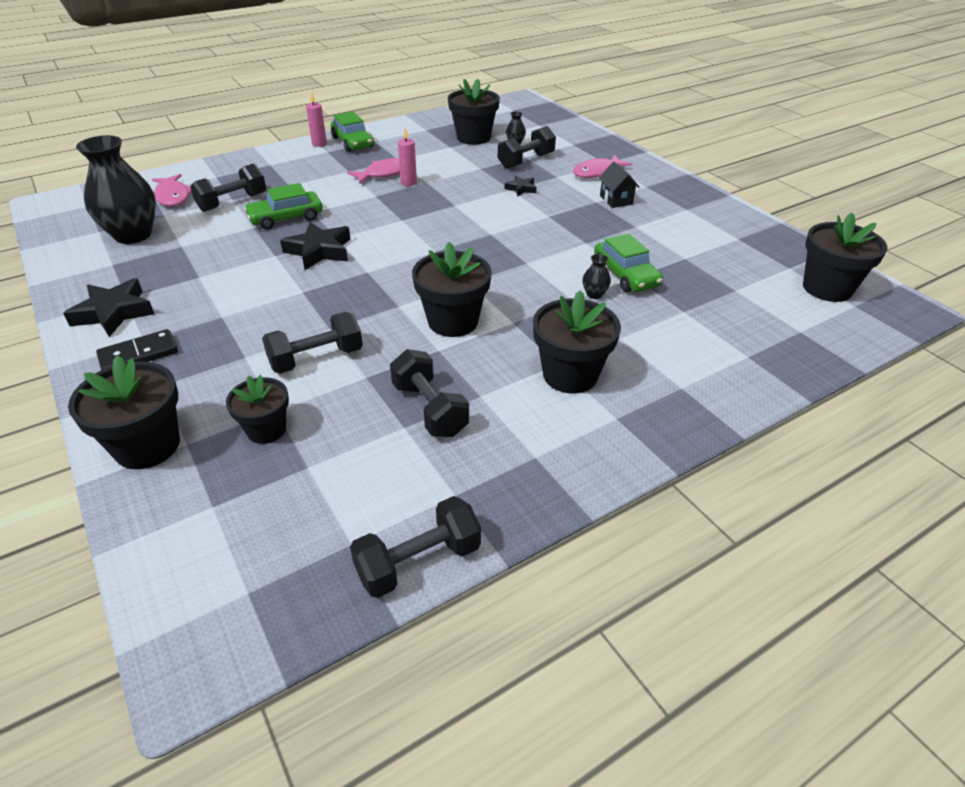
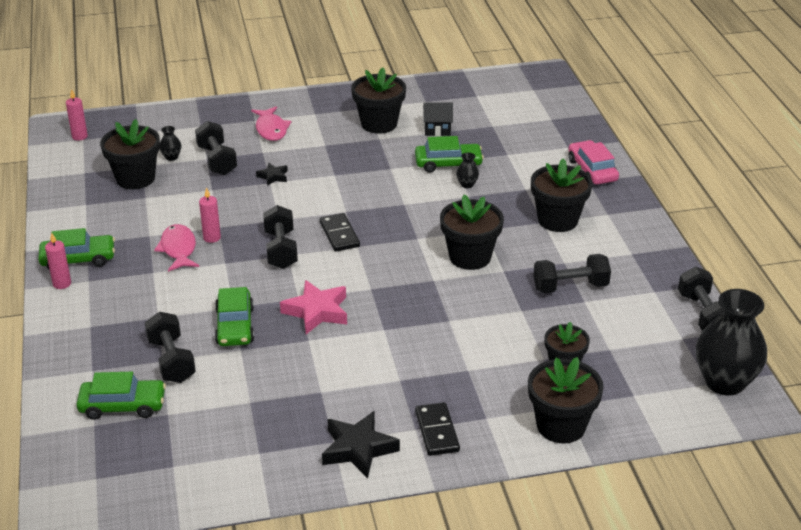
camera: 70 degrees left, 5 degrees down
black vase [76,135,156,244] -> black vase moved to [696,289,767,396]
pink fish [152,174,192,206] -> green car [76,372,166,420]
black dumbbell [262,312,363,374] -> black dumbbell moved to [263,205,298,269]
black star [280,222,350,270] -> pink star [280,280,347,334]
black house [598,162,640,208] -> black house moved to [423,102,453,136]
black flower pot [803,212,888,302] -> black flower pot moved to [351,67,406,134]
none -> pink candle [66,89,88,141]
none -> black domino [320,213,360,252]
none -> pink car [568,140,619,185]

